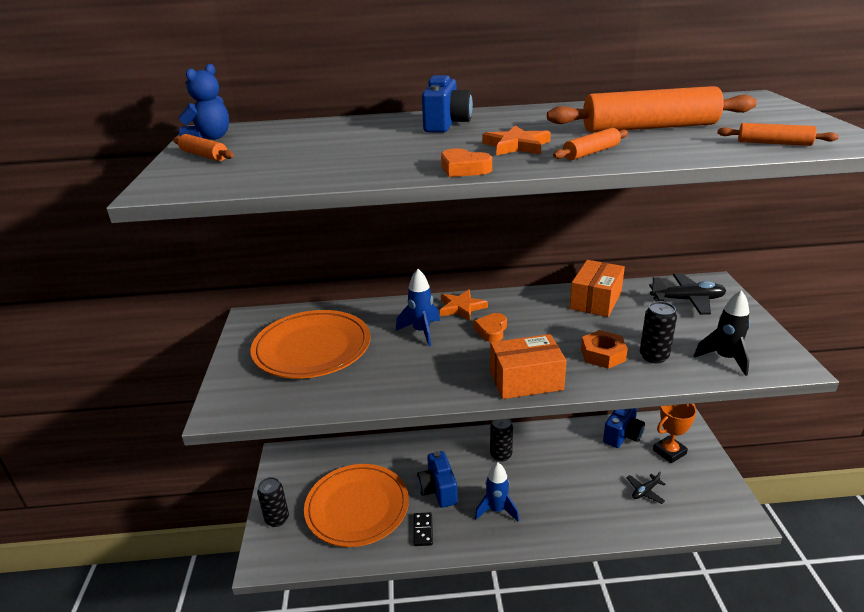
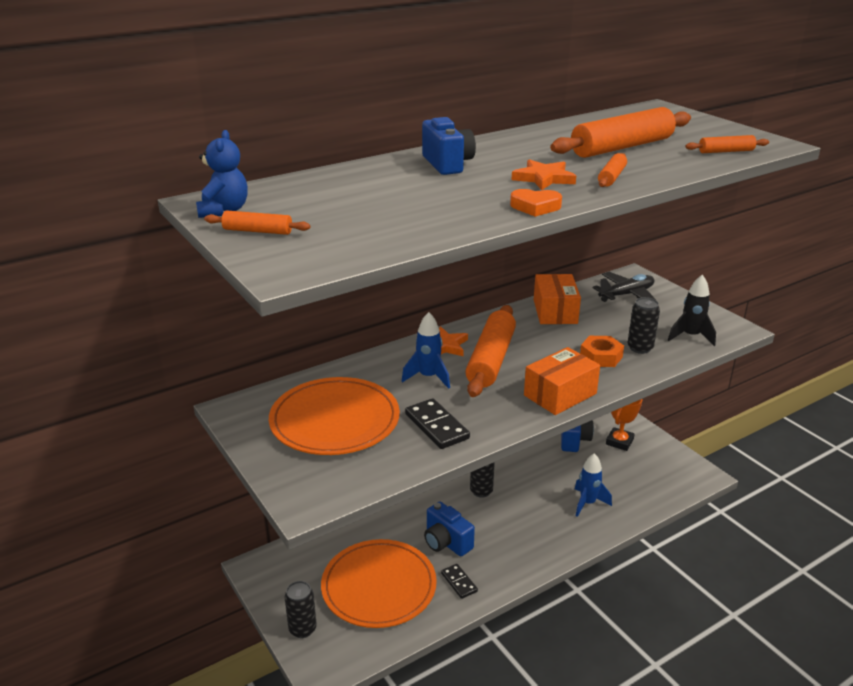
camera: 30 degrees left, 0 degrees up
orange heart [473,313,507,342] -> orange rolling pin [465,305,516,397]
blue rocket [475,462,519,522] -> blue rocket moved to [575,453,612,517]
black plane [626,471,665,504] -> none
none -> black domino [405,398,470,449]

